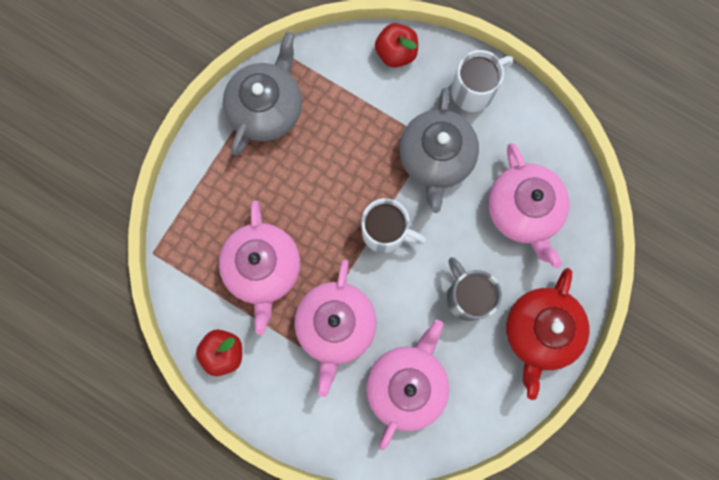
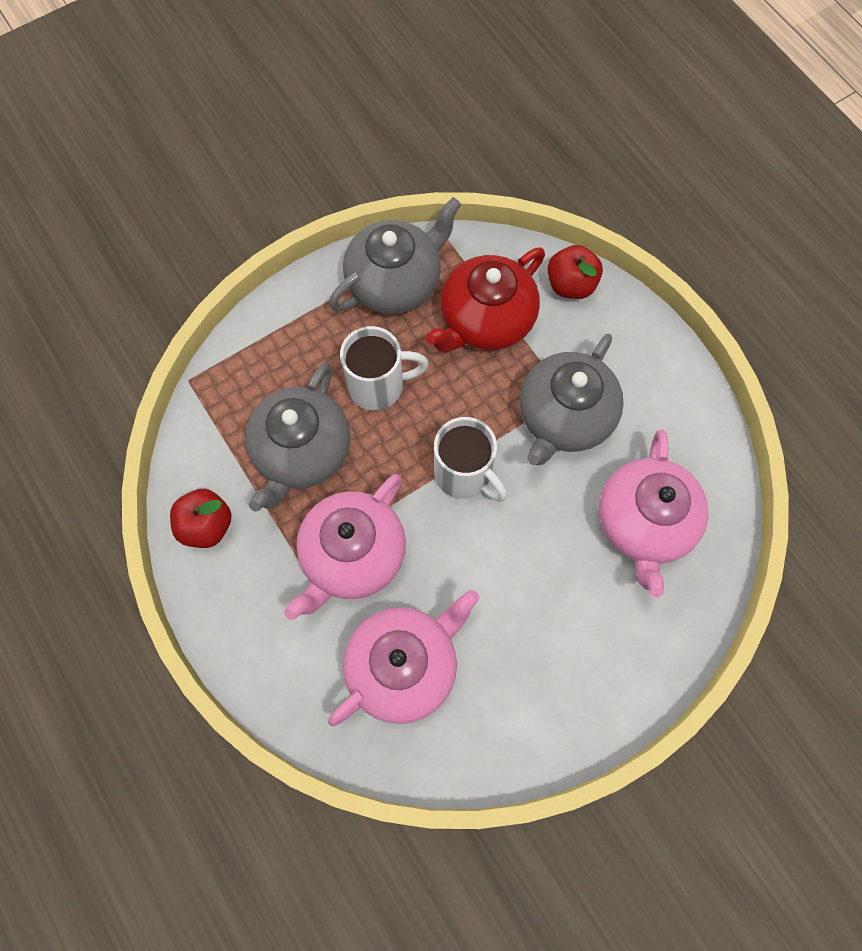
camera: 25 degrees right, 10 degrees down
pink teapot [219,200,300,335] -> grey teapot [245,363,350,512]
grey mug [447,257,502,321] -> none
white mug [451,50,513,112] -> white mug moved to [340,326,429,411]
red teapot [506,268,590,400] -> red teapot moved to [425,247,545,352]

